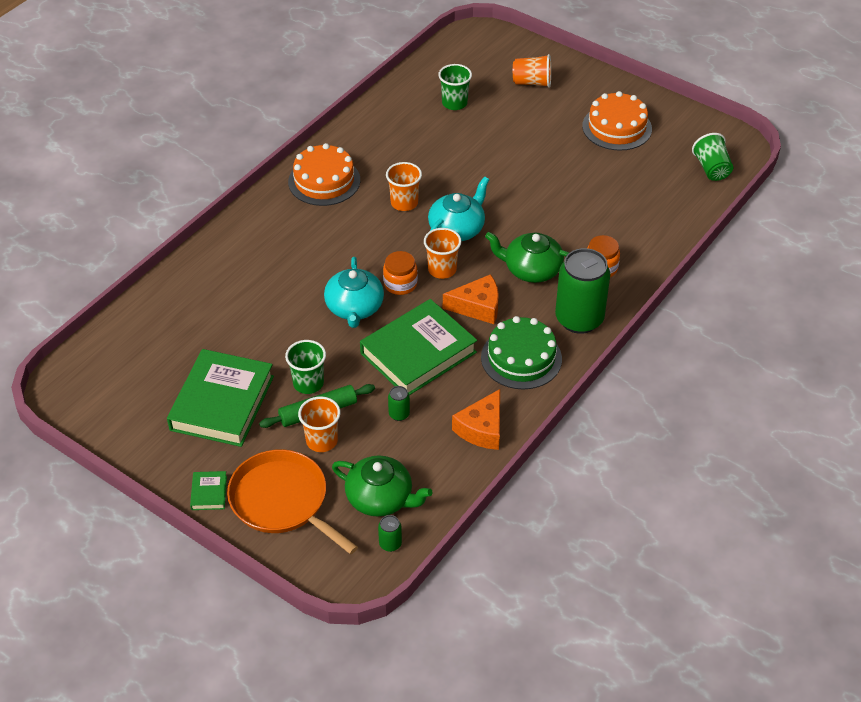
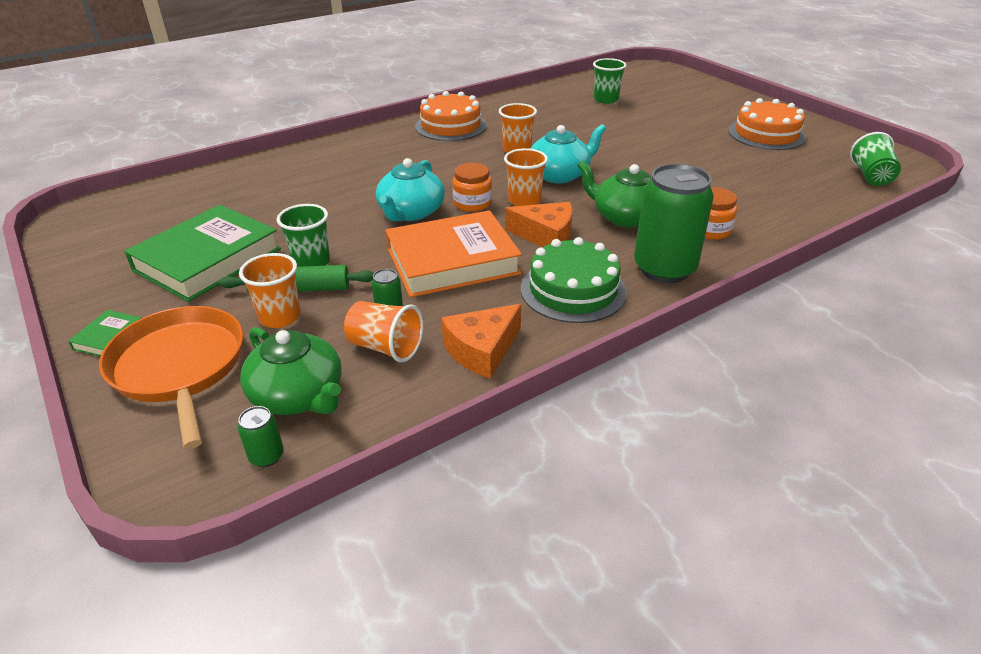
camera: 20 degrees right, 10 degrees down
green book [360,299,477,395] -> orange book [386,210,522,298]
orange cup [513,54,551,88] -> orange cup moved to [344,301,424,362]

